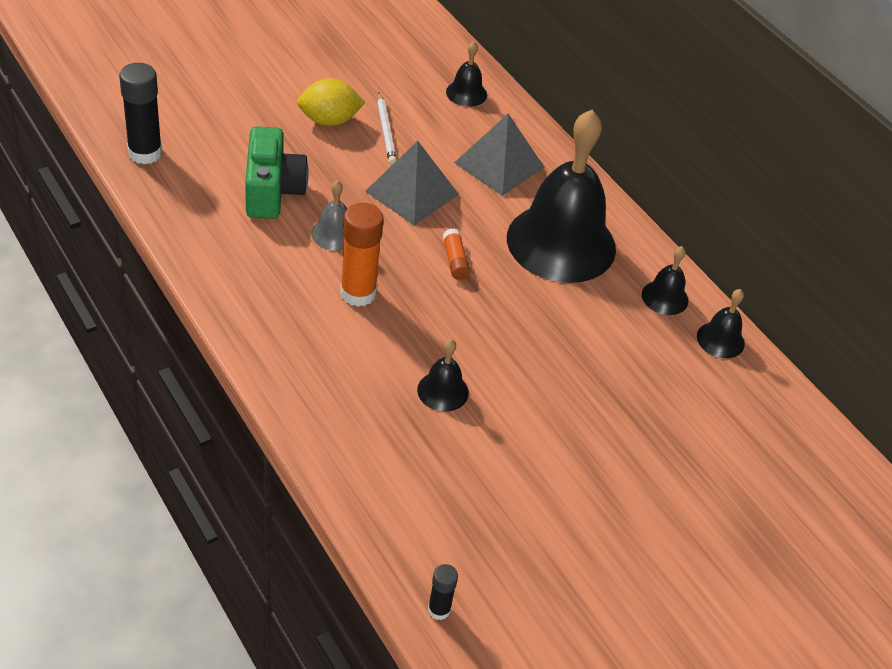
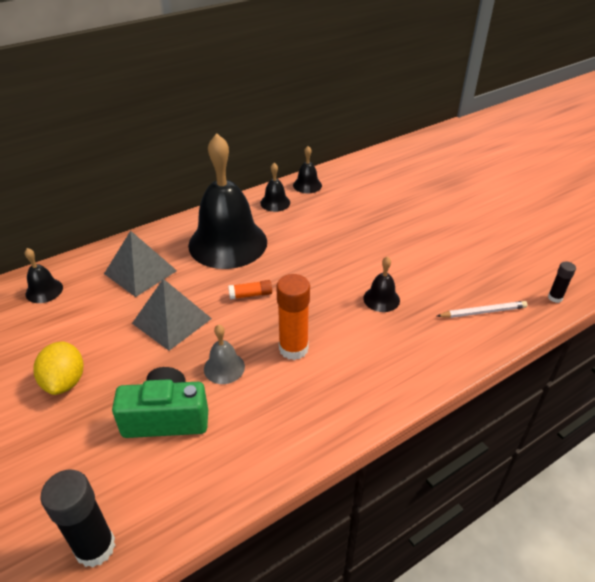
camera: 85 degrees left, 5 degrees down
white pencil [377,92,397,165] -> white pencil moved to [437,301,527,318]

